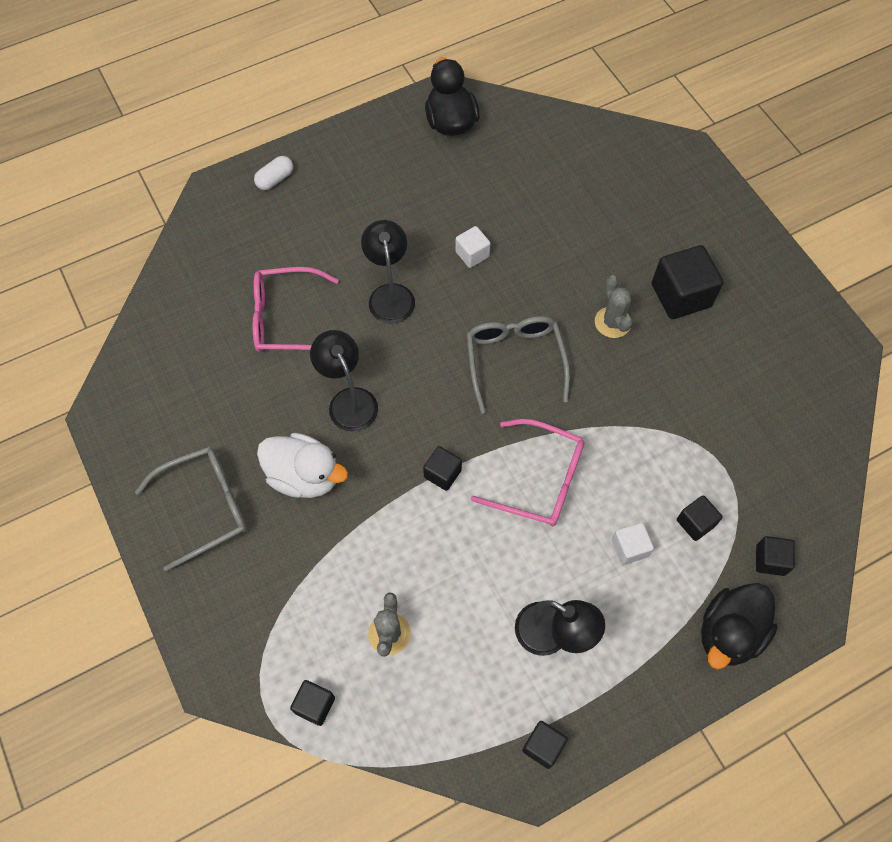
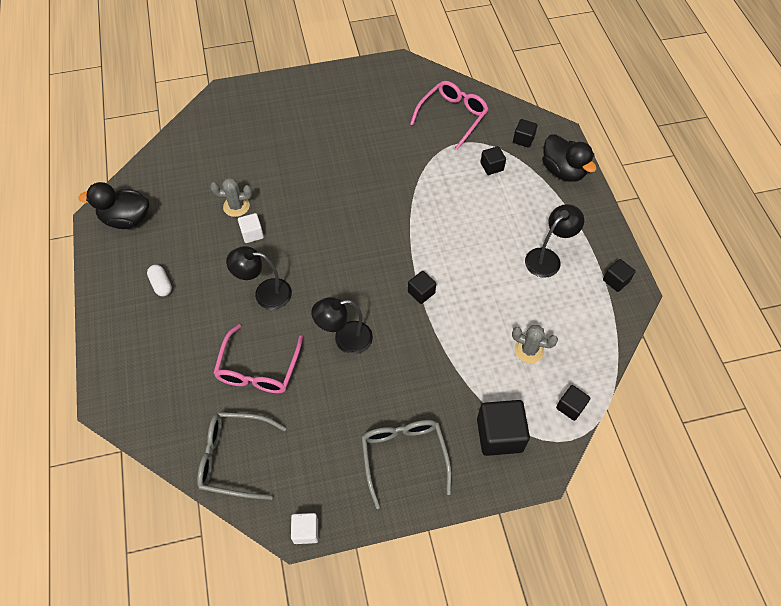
camera: 75 degrees left, 5 degrees down
white capsule [254,156,293,190] -> white capsule moved to [147,265,172,296]
white duck [257,433,348,498] -> none
grey glasses [466,316,570,414] -> grey glasses moved to [197,412,286,500]
pink glasses [471,419,584,526] -> pink glasses moved to [410,81,488,150]
grey cactus [595,275,633,338] -> grey cactus moved to [210,178,252,217]
white cube [612,523,654,565] -> white cube moved to [291,513,318,544]
black cube [652,245,723,319] -> black cube moved to [477,400,530,456]

